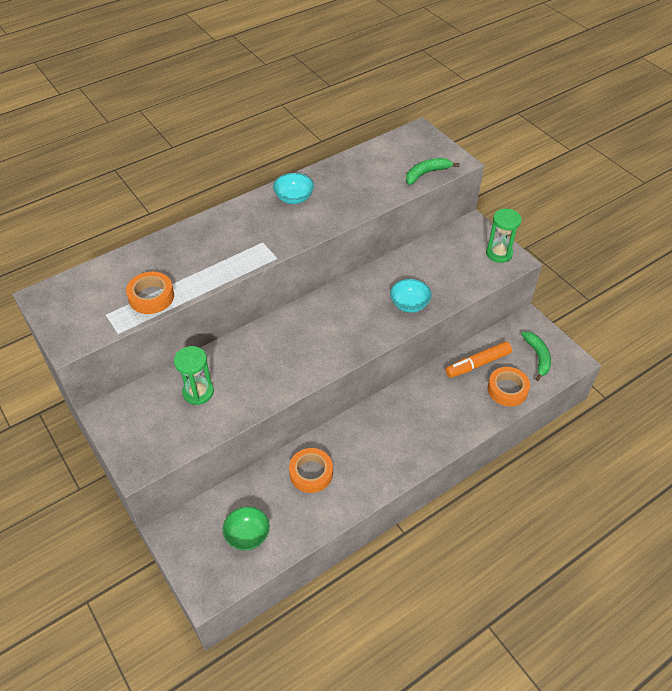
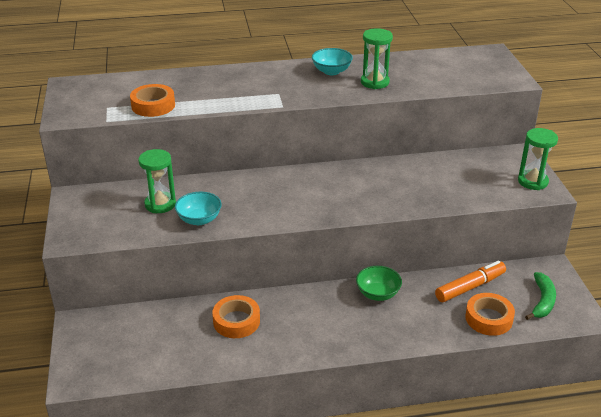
camera: 25 degrees right, 15 degrees down
green bowl [223,506,270,551] -> green bowl moved to [356,266,402,301]
turquoise bowl [390,279,432,313] -> turquoise bowl moved to [175,192,222,225]
green banana [406,158,460,185] -> none
orange marker [445,341,512,378] -> orange marker turned 150 degrees clockwise [435,261,506,302]
none -> green hourglass [361,28,393,89]

